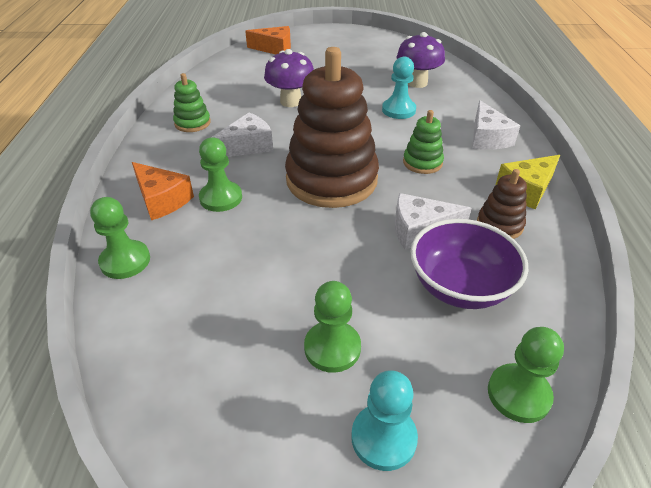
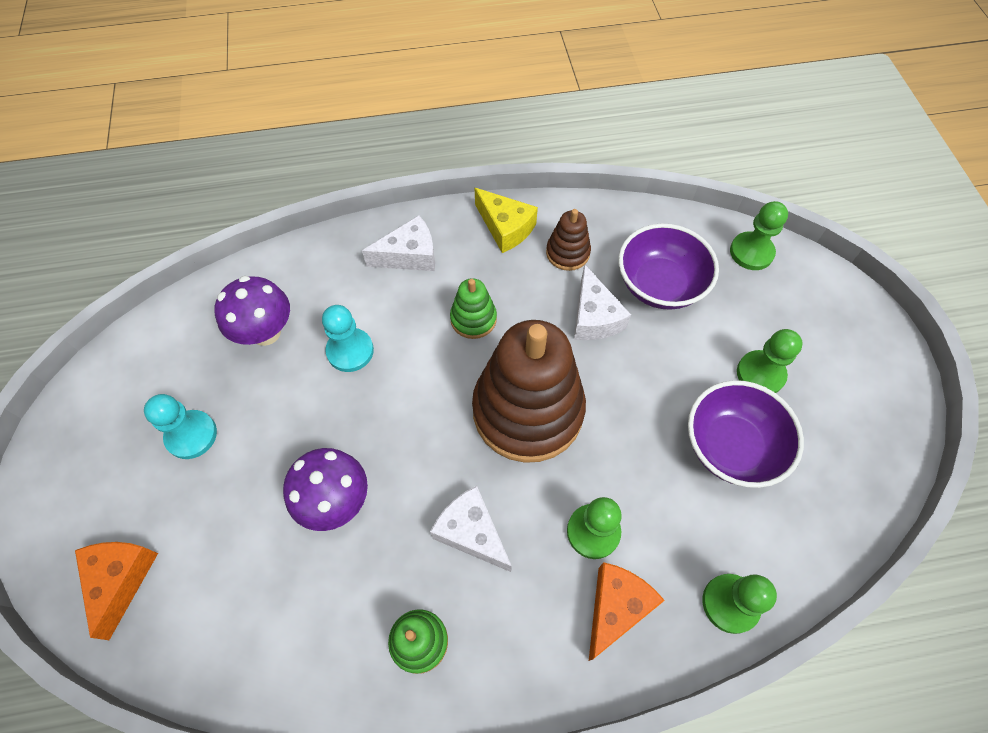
camera: 100 degrees left, 20 degrees up
turquoise pawn [351,370,418,471] -> turquoise pawn moved to [144,394,217,459]
none -> purple bowl [688,380,804,488]

